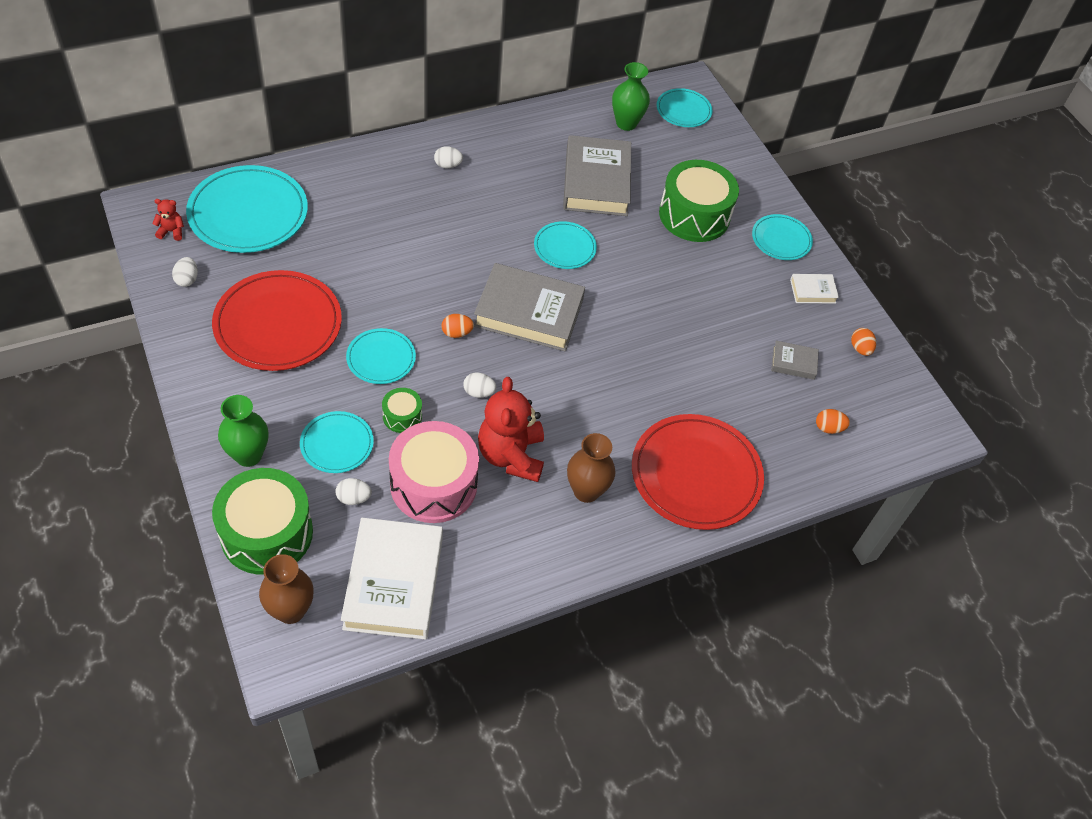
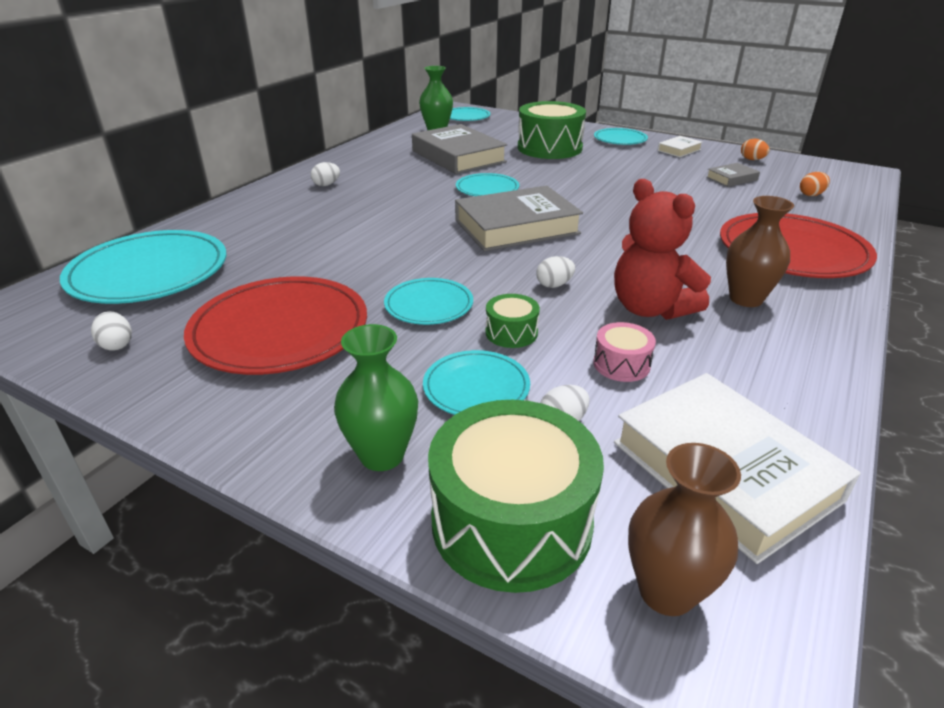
camera: 30 degrees left, 20 degrees down
red teddy bear [152,199,184,241] -> none
pink drum [389,421,479,523] -> pink drum [593,322,656,382], size x0.47
orange egg [442,314,474,338] -> none

